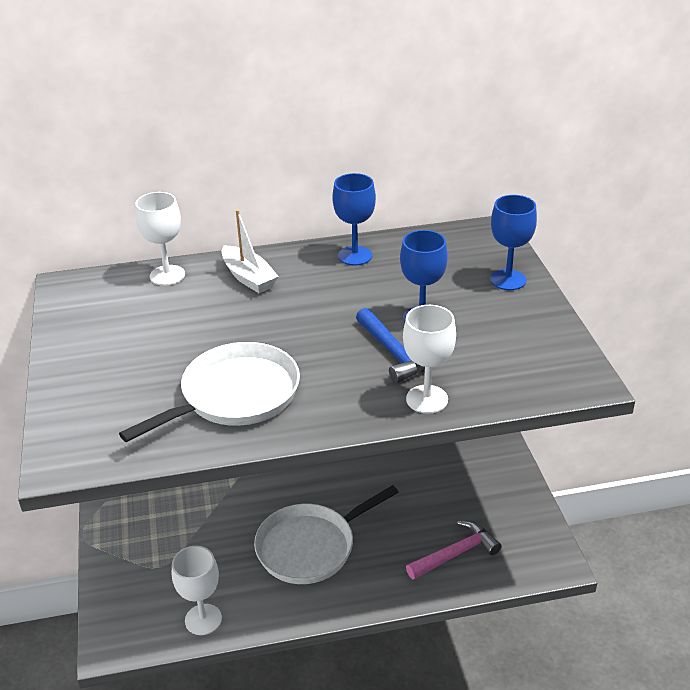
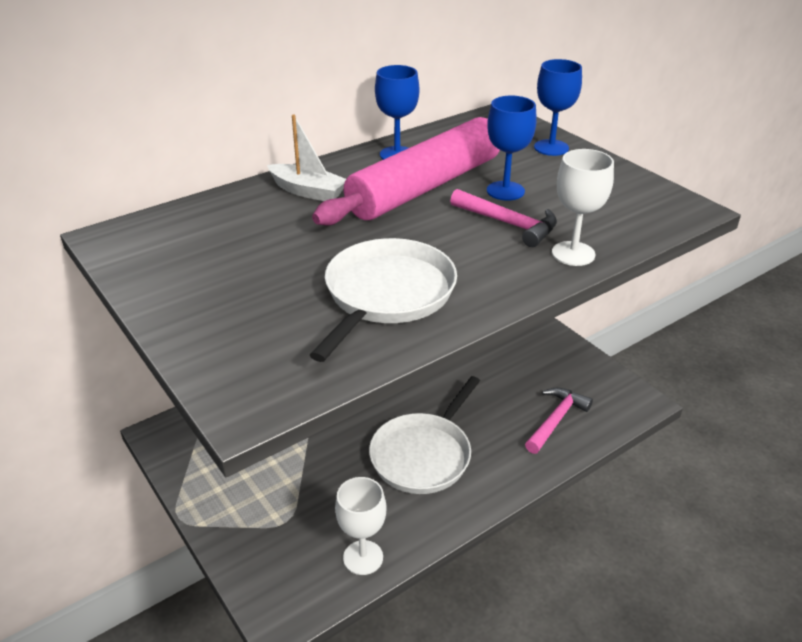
camera: 25 degrees left, 0 degrees up
white goblet [135,192,185,286] -> none
blue hammer [356,308,425,383] -> pink hammer [450,189,557,247]
none -> pink rolling pin [312,117,500,226]

